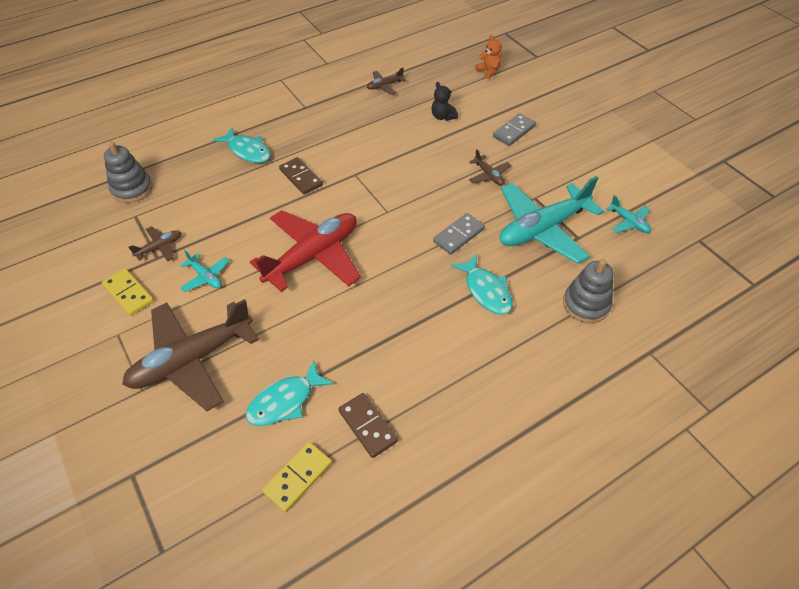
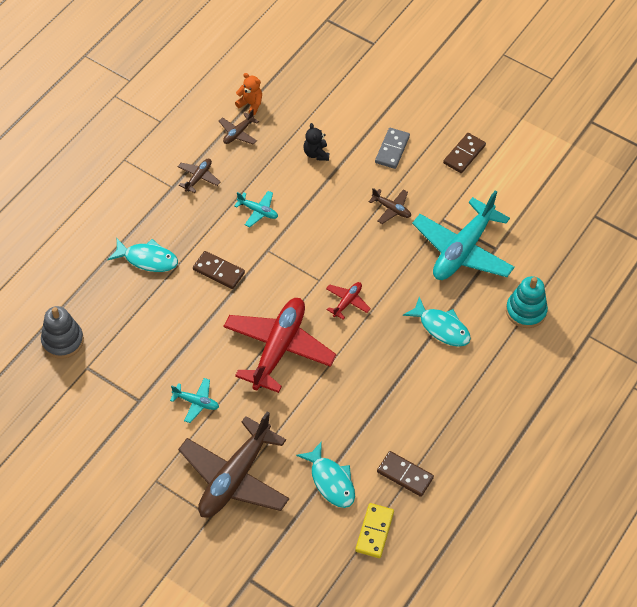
camera: 25 degrees left, 5 degrees up
yellow domino [102,268,154,316] -> none
brown plane [129,226,181,262] -> brown plane moved to [178,159,220,193]
turquoise fish [246,360,334,426] -> turquoise fish turned 60 degrees counterclockwise [296,441,355,508]
black teddy bear [431,82,458,121] -> black teddy bear turned 45 degrees clockwise [303,123,329,161]
grey domino [433,213,485,255] -> none
orange teddy bear [475,35,502,79] -> orange teddy bear moved to [235,73,262,115]
grey stacking toy [563,259,614,323] -> turquoise stacking toy [506,276,548,328]
turquoise plane [606,195,651,233] -> turquoise plane moved to [234,191,278,227]
none -> red plane [326,282,371,319]
none -> brown domino [443,133,486,173]

